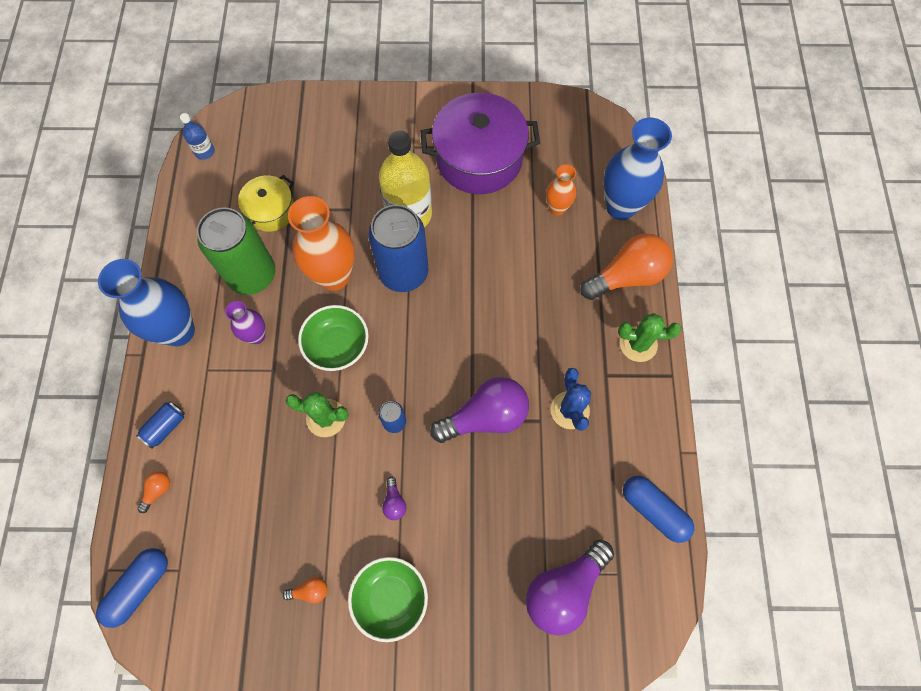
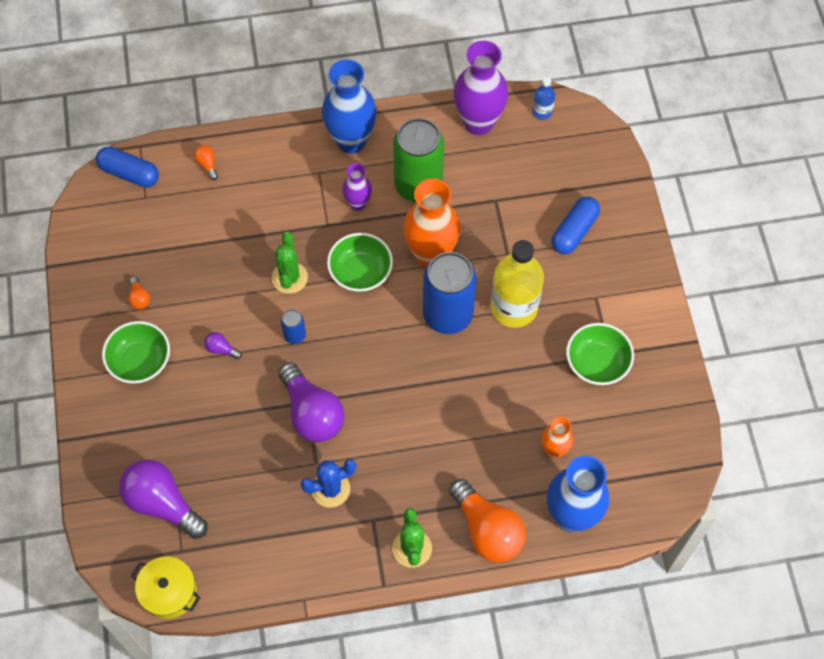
camera: 80 degrees right, 5 degrees down
blue can [136,401,185,449] -> none
orange light bulb [138,471,170,513] -> orange light bulb turned 135 degrees counterclockwise [194,145,218,180]
yellow pot [238,175,294,232] -> yellow pot moved to [131,557,201,619]
purple light bulb [382,477,406,520] -> purple light bulb turned 45 degrees clockwise [204,332,242,359]
purple pot [420,93,540,194] -> green bowl [566,323,634,385]
blue capsule [623,476,694,543] -> blue capsule moved to [551,197,600,254]
none -> purple vase [454,41,508,135]

